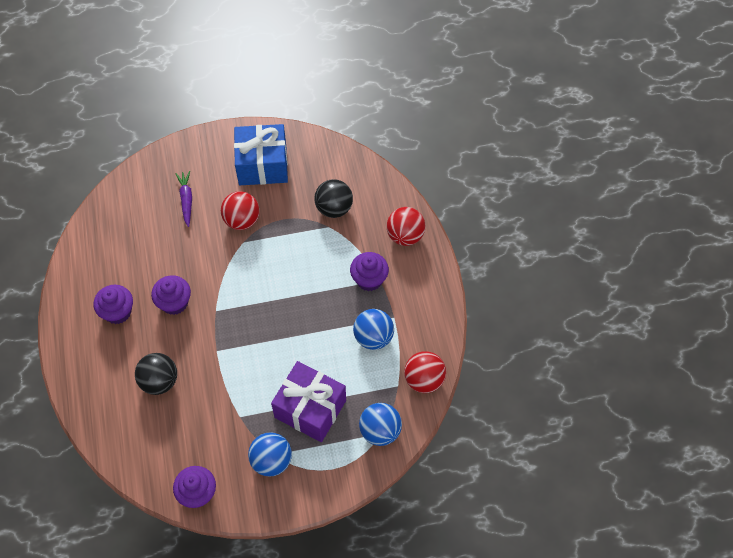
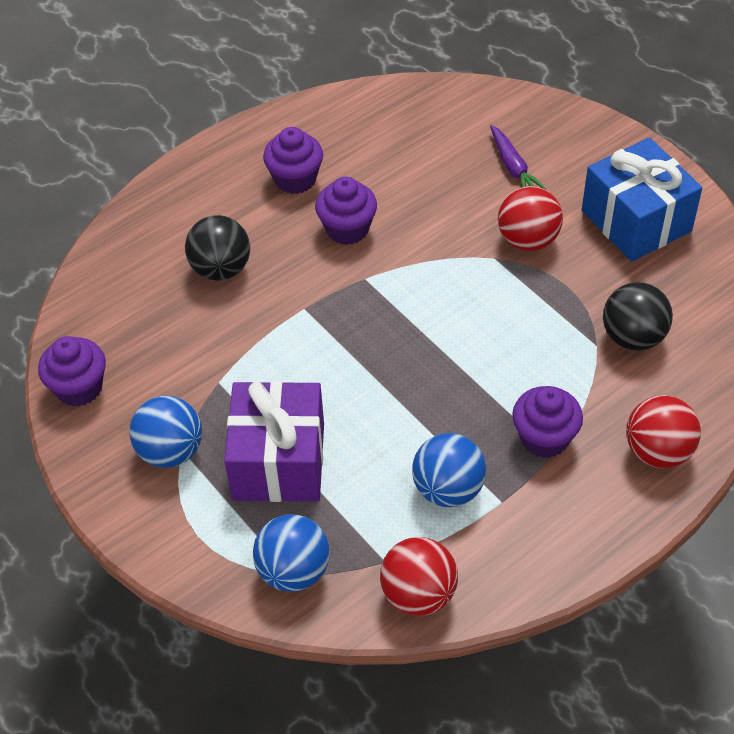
camera: 65 degrees right, 10 degrees down
purple carrot [175,171,192,227] -> purple carrot turned 105 degrees clockwise [490,125,546,190]

